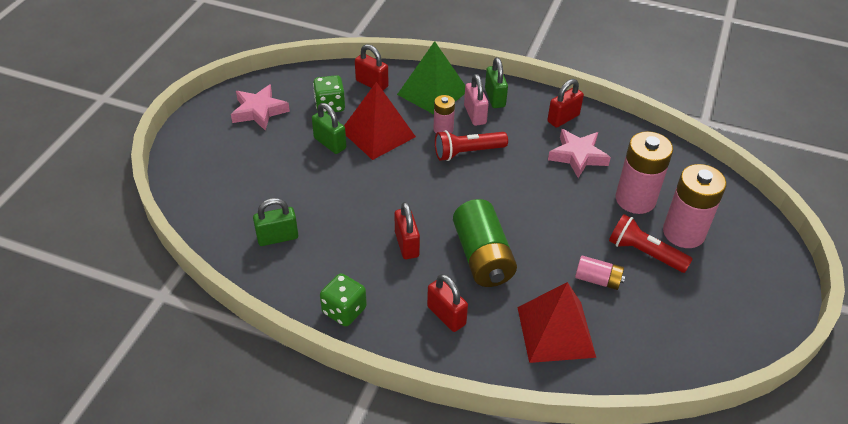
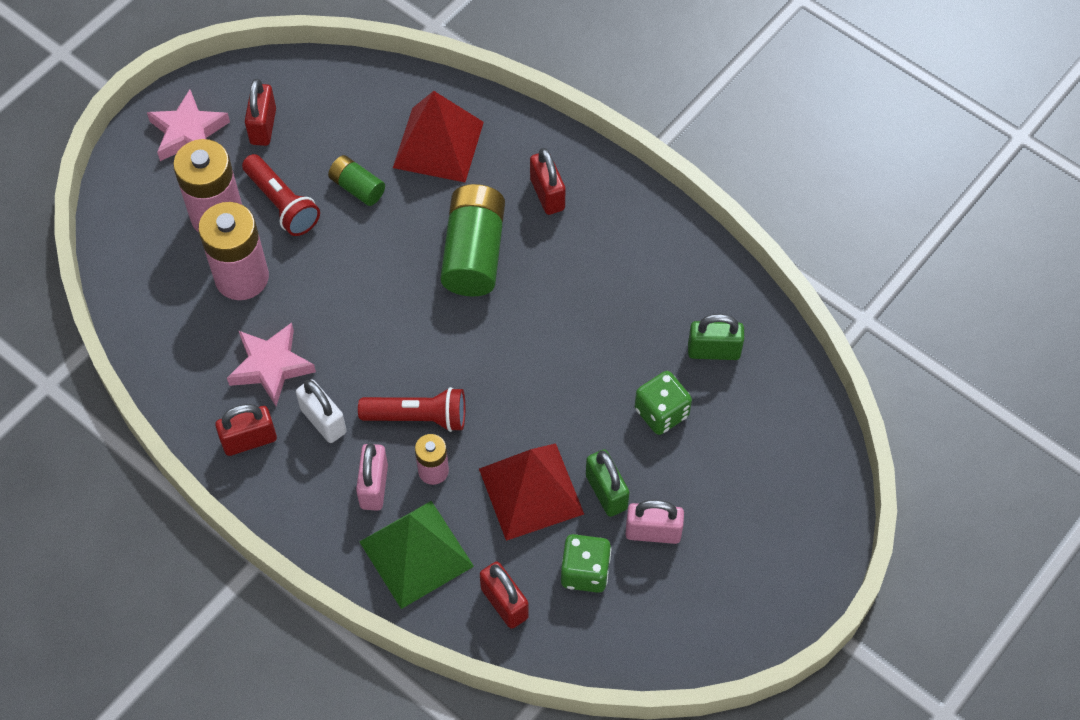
camera: 160 degrees left, 15 degrees up
pink star [231,84,290,131] -> pink star moved to [147,89,230,161]
green dice [320,273,367,326] -> green dice moved to [635,371,692,435]
red padlock [395,202,420,259] -> red padlock moved to [245,79,276,146]
green padlock [485,57,508,108] -> none
pink battery [575,256,625,290] -> green battery [328,155,385,206]
none -> white padlock [296,379,346,443]
none -> pink padlock [625,500,684,544]

